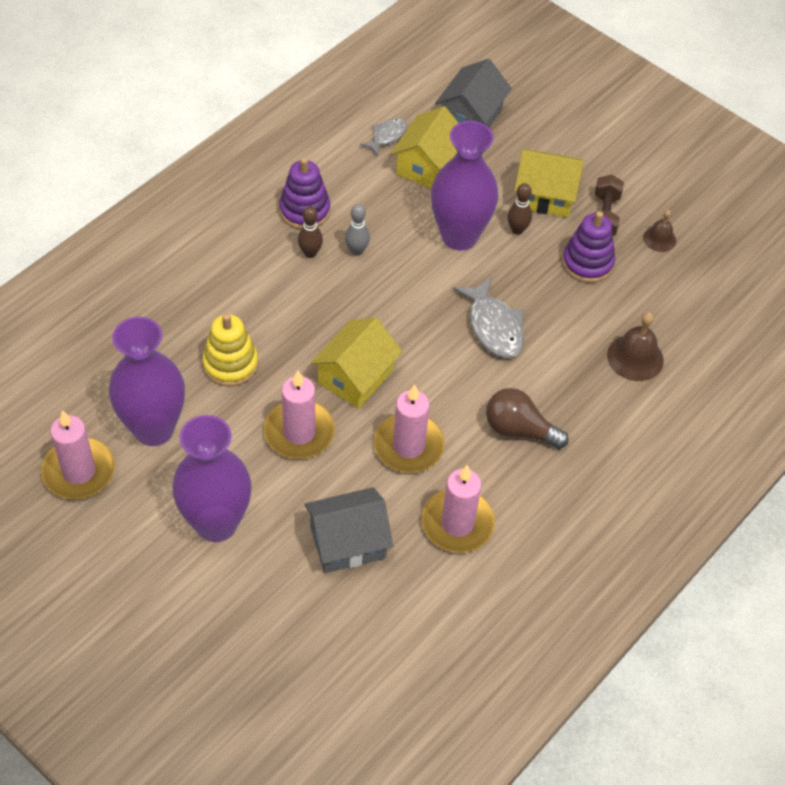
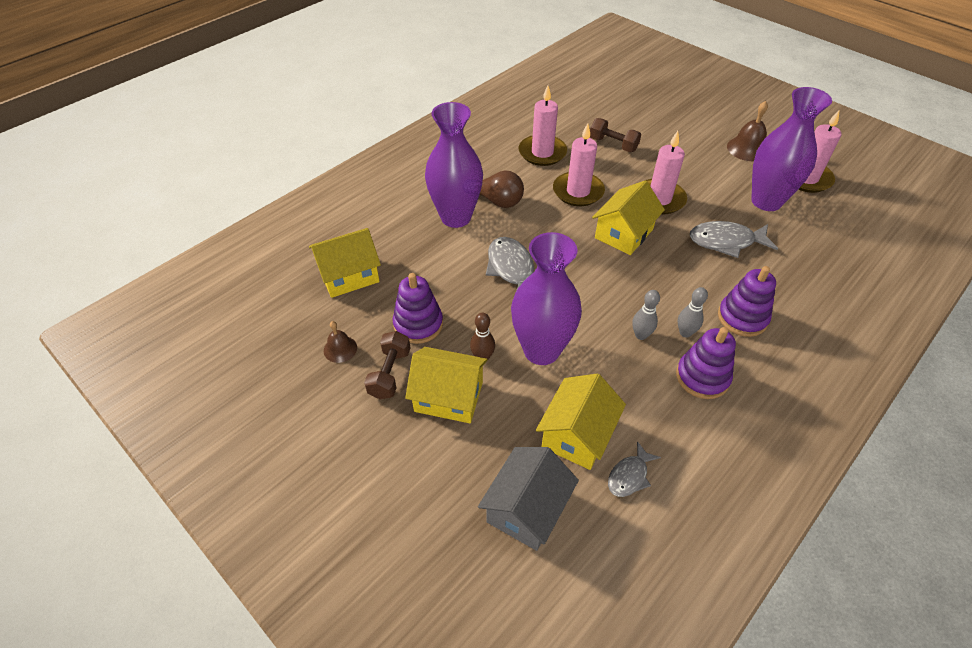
camera: 175 degrees left, 5 degrees down
purple vase [172,415,251,542] -> purple vase moved to [425,102,483,228]
yellow stacking toy [202,314,258,386] -> grey fish [690,221,778,258]
brown bowling pin [298,206,323,258] -> grey bowling pin [678,287,708,338]
grey house [304,487,393,573] -> brown dumbbell [590,118,641,152]
brown bell [607,312,664,381] -> brown bell moved to [727,101,768,161]
none -> yellow house [309,228,381,298]
none -> purple stacking toy [718,266,776,337]

